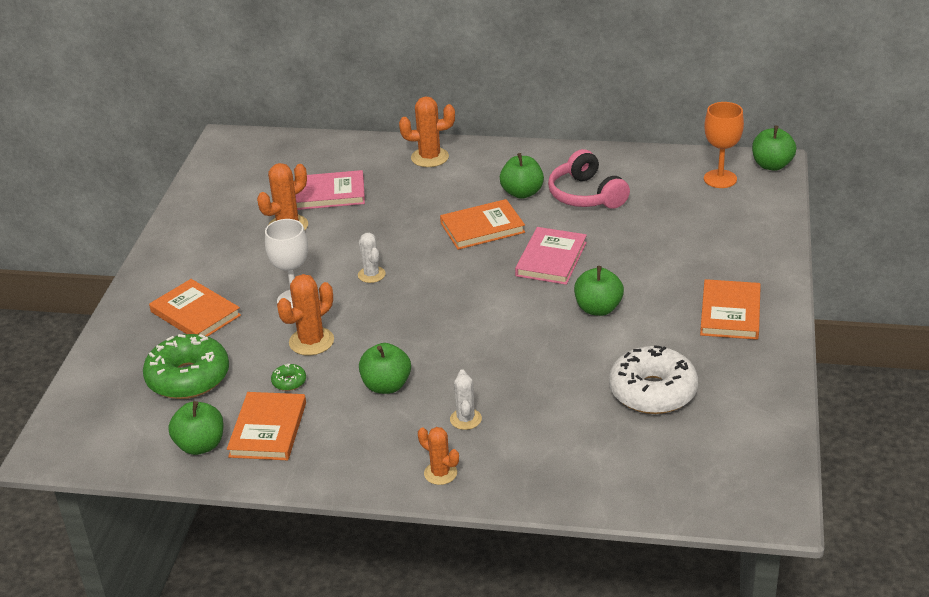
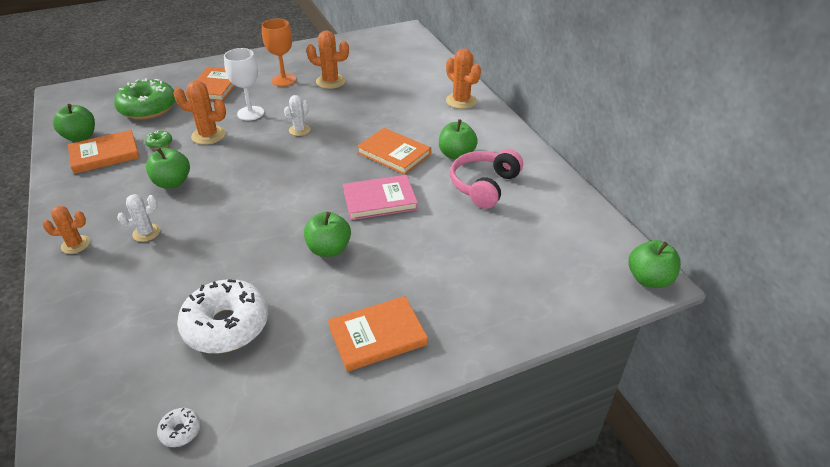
camera: 55 degrees right, 5 degrees up
pink book [295,170,365,210] -> none
orange cactus [418,427,459,485] -> orange cactus turned 75 degrees clockwise [42,206,90,254]
orange goblet [704,102,744,188] -> orange goblet moved to [262,19,296,86]
none -> white donut [157,408,201,447]

